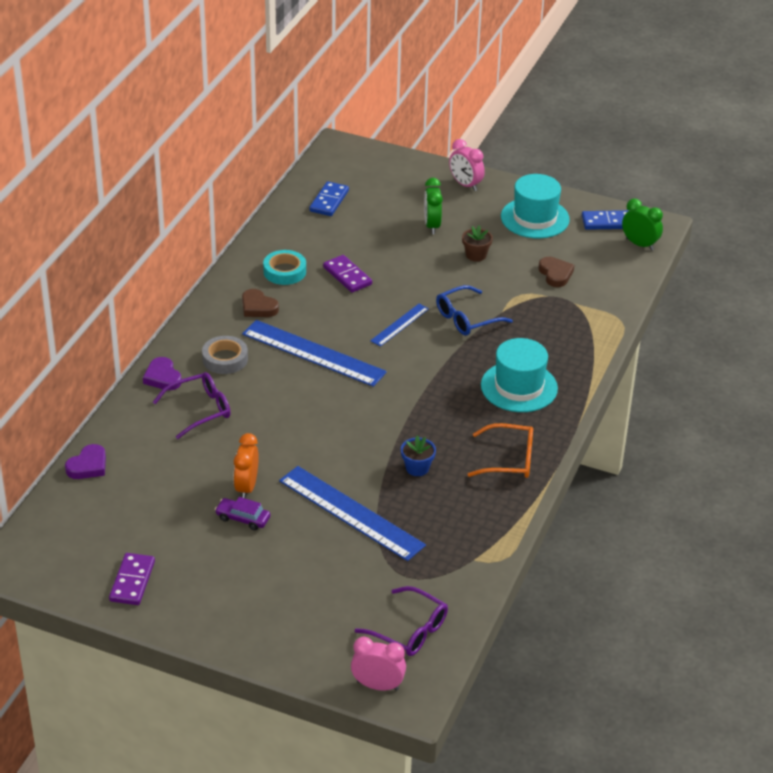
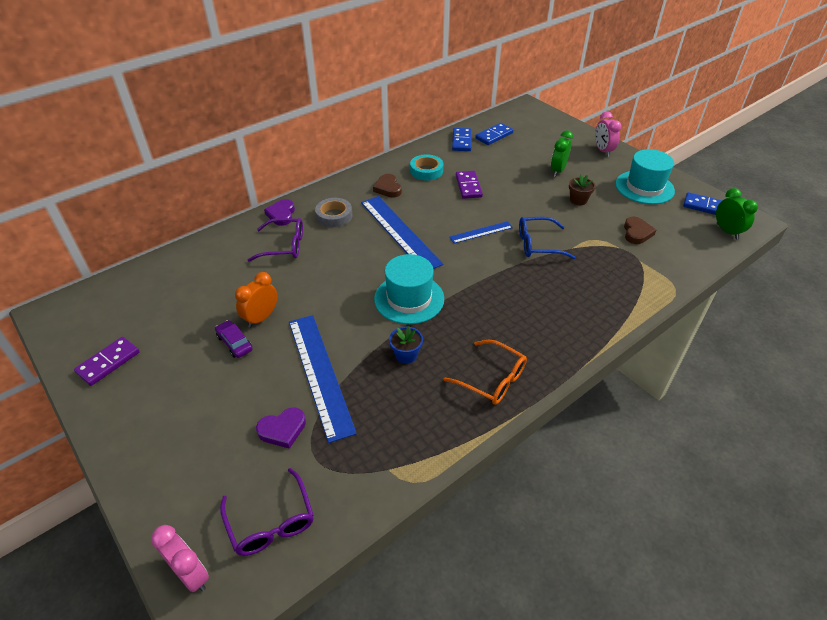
camera: 30 degrees right, 5 degrees up
purple heart [65,444,106,479] -> purple heart moved to [256,407,306,449]
turquoise hat [481,338,558,412] -> turquoise hat moved to [374,254,444,324]
none -> blue domino [452,128,472,151]

